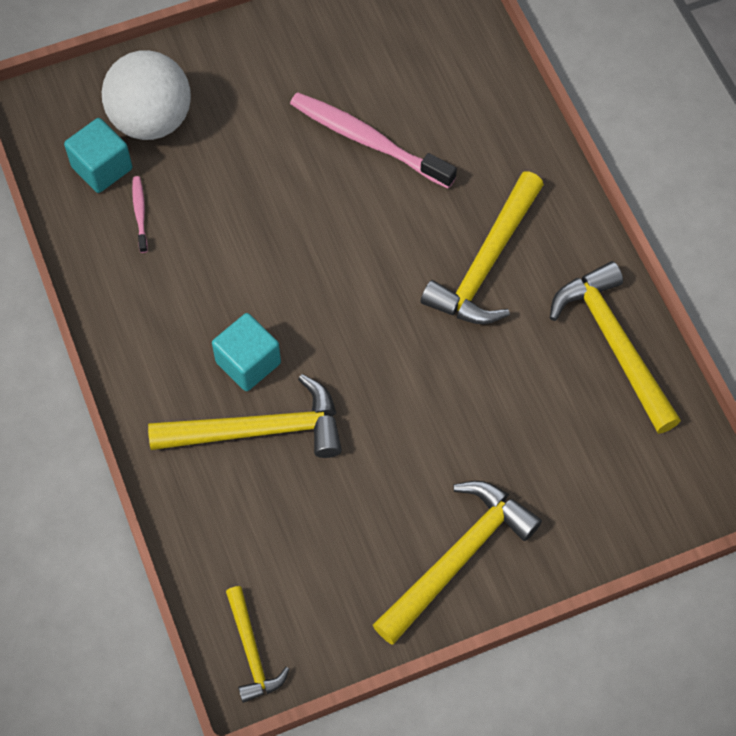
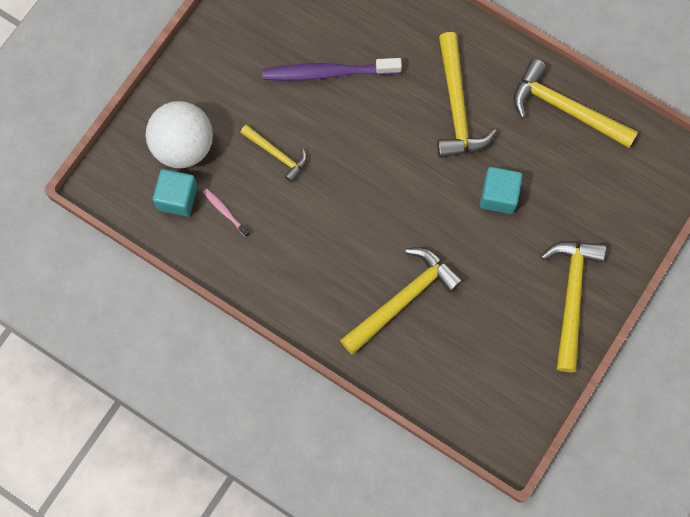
camera: 35 degrees left, 10 degrees up
turquoise cube [212,313,281,391] -> turquoise cube moved to [480,167,523,214]
yellow hammer [226,586,290,703] -> yellow hammer moved to [240,125,307,182]
pink toothbrush [290,92,457,189] -> purple toothbrush [263,58,402,81]

